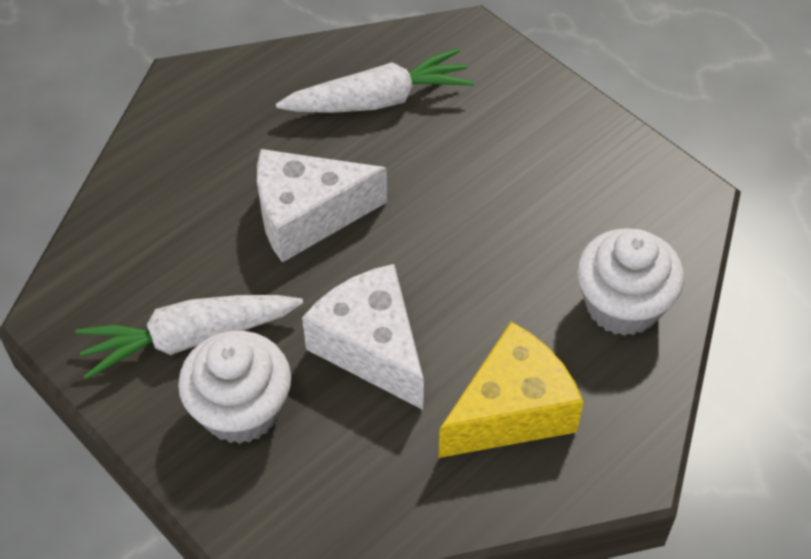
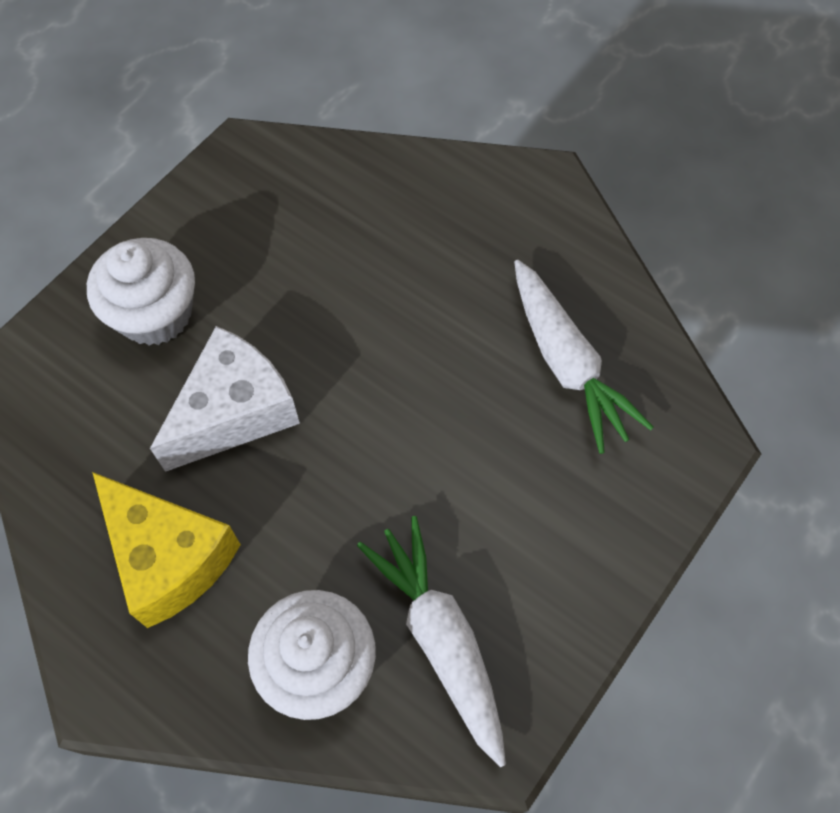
camera: 80 degrees right, 10 degrees up
white carrot [75,295,303,380] -> white carrot moved to [357,516,506,767]
white cheese [257,149,387,263] -> none

